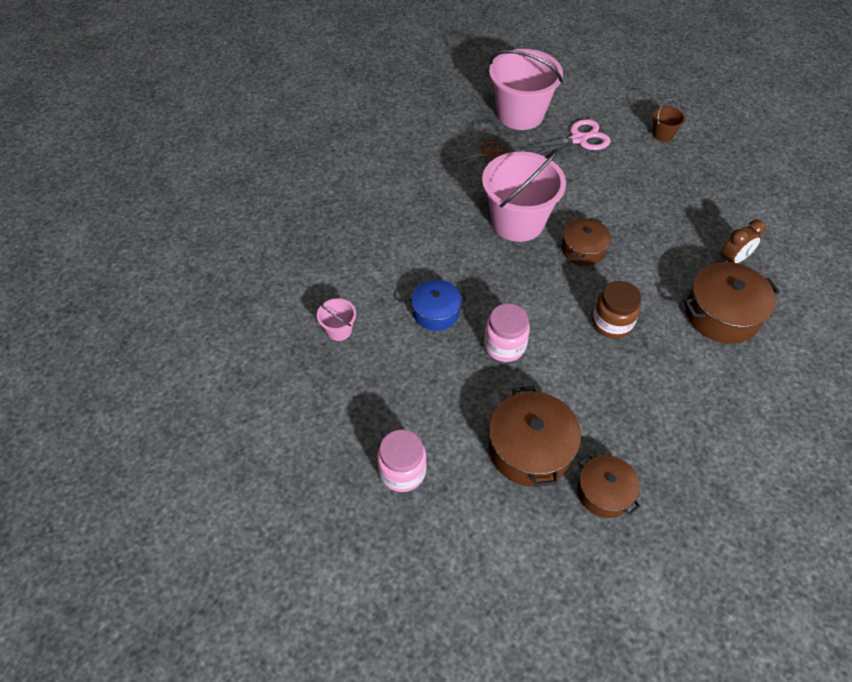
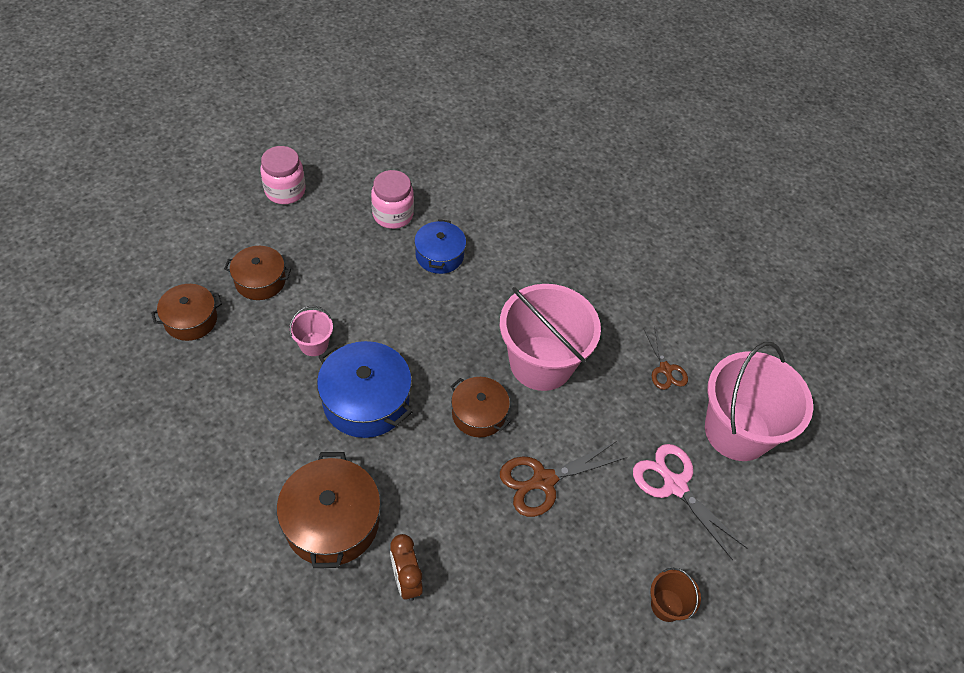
camera: 100 degrees right, 0 degrees up
pink bucket [317,298,356,341] -> pink bucket moved to [289,306,333,356]
pink jar [484,303,530,362] -> pink jar moved to [371,170,414,229]
brown pot [489,386,581,487] -> brown pot [224,246,291,300], size x0.63
pink scissors [520,119,611,155] -> pink scissors turned 150 degrees clockwise [633,444,747,560]
brown jar [592,281,641,339] -> blue pot [317,341,412,438]
none -> brown scissors [500,441,627,517]

